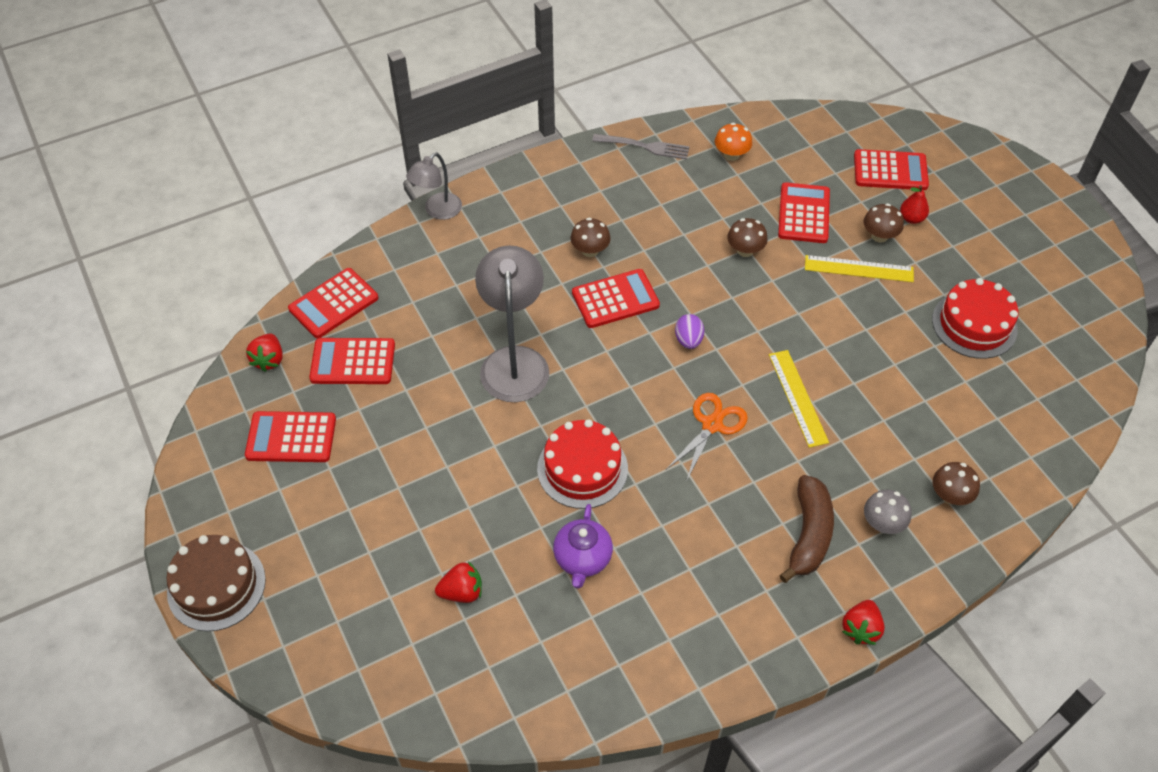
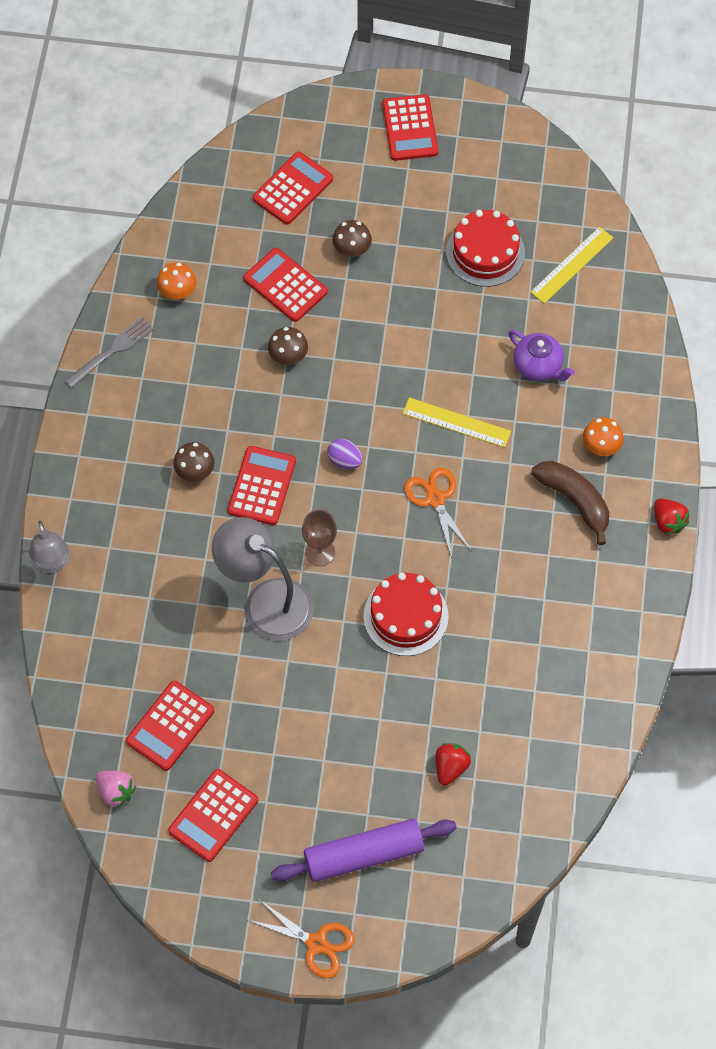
camera: 55 degrees left, 10 degrees up
brown cake [167,535,266,631] -> orange scissors [248,900,354,978]
red strawberry [246,333,283,372] -> pink strawberry [96,771,136,809]
red calculator [288,268,378,338] -> red calculator moved to [382,94,438,161]
purple teapot [553,504,613,588] -> purple teapot moved to [509,330,575,381]
yellow ruler [805,255,914,282] -> yellow ruler moved to [530,227,614,304]
grey mushroom [864,490,911,534] -> orange mushroom [583,417,624,456]
red pear [900,185,929,224] -> none
brown mushroom [933,462,980,505] -> none
none -> purple rolling pin [271,819,457,882]
none -> brown goblet [302,510,337,566]

